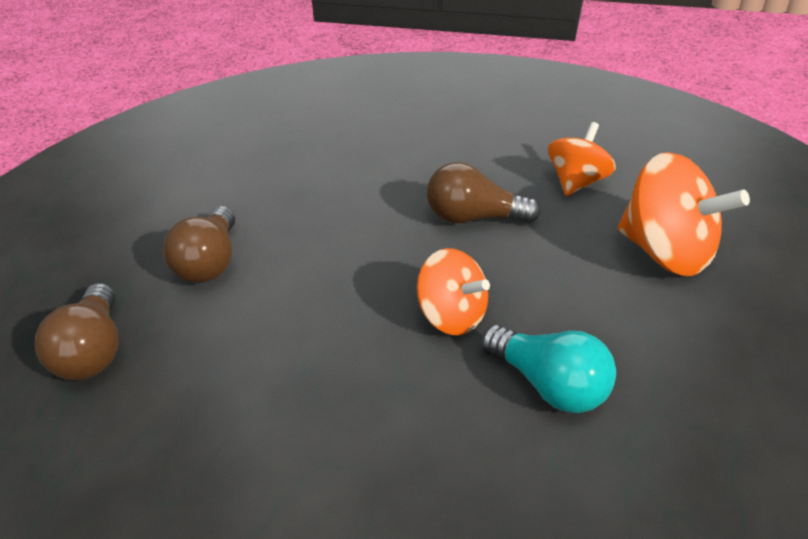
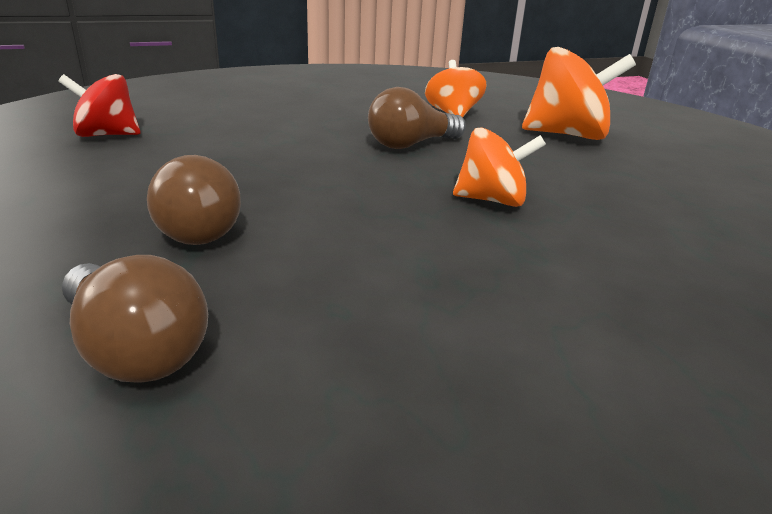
camera: 40 degrees left, 10 degrees down
turquoise light bulb [481,325,616,413] -> none
none -> red spinning top [58,74,140,137]

